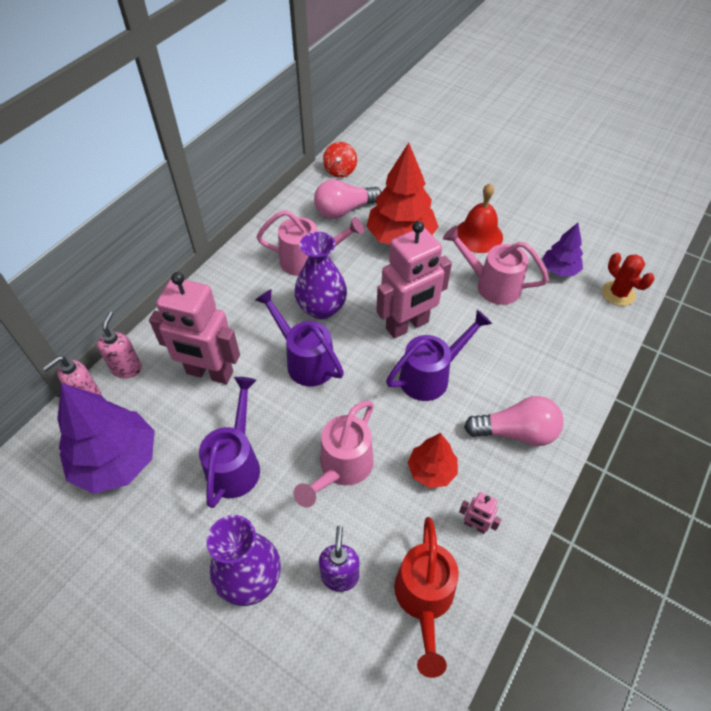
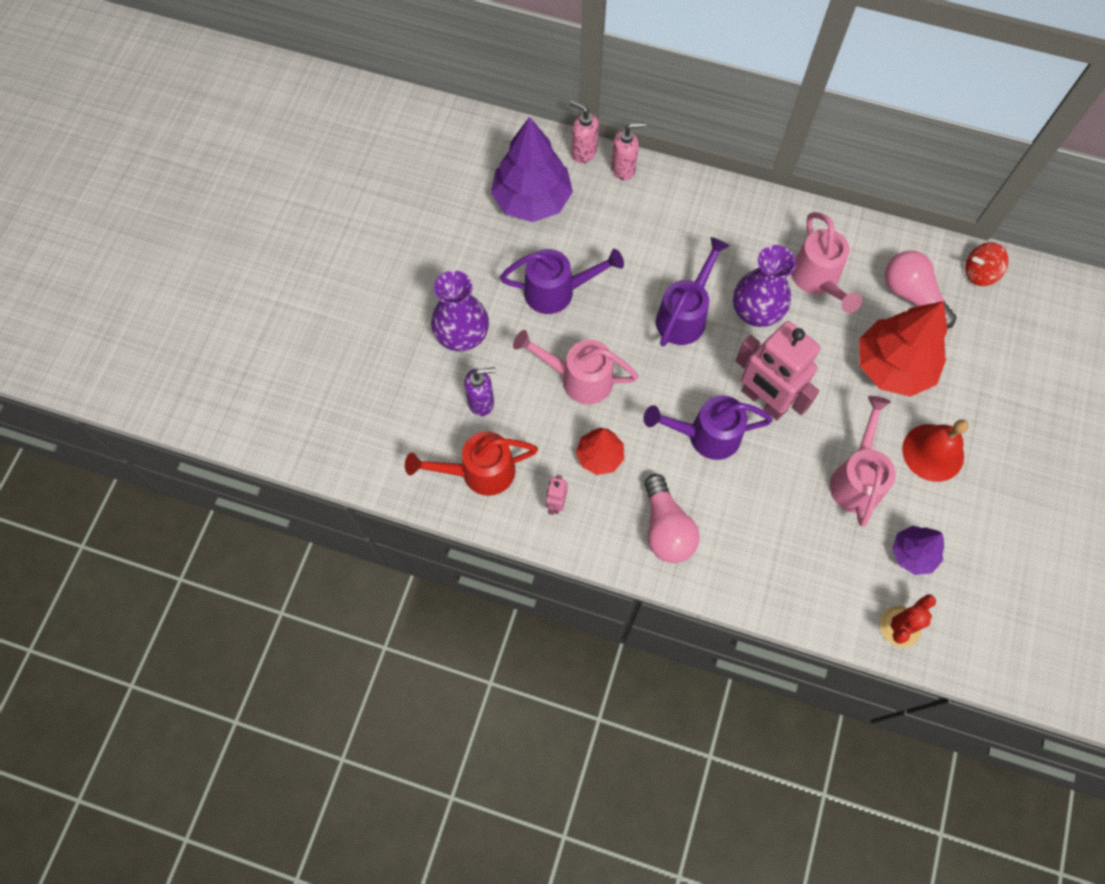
camera: 75 degrees right, 15 degrees up
pink robot [149,272,240,384] -> none
purple watering can [386,310,492,401] -> purple watering can turned 135 degrees clockwise [644,395,773,460]

